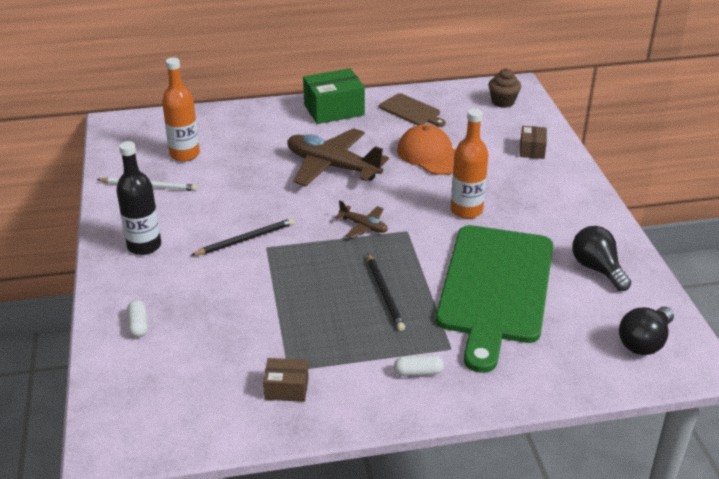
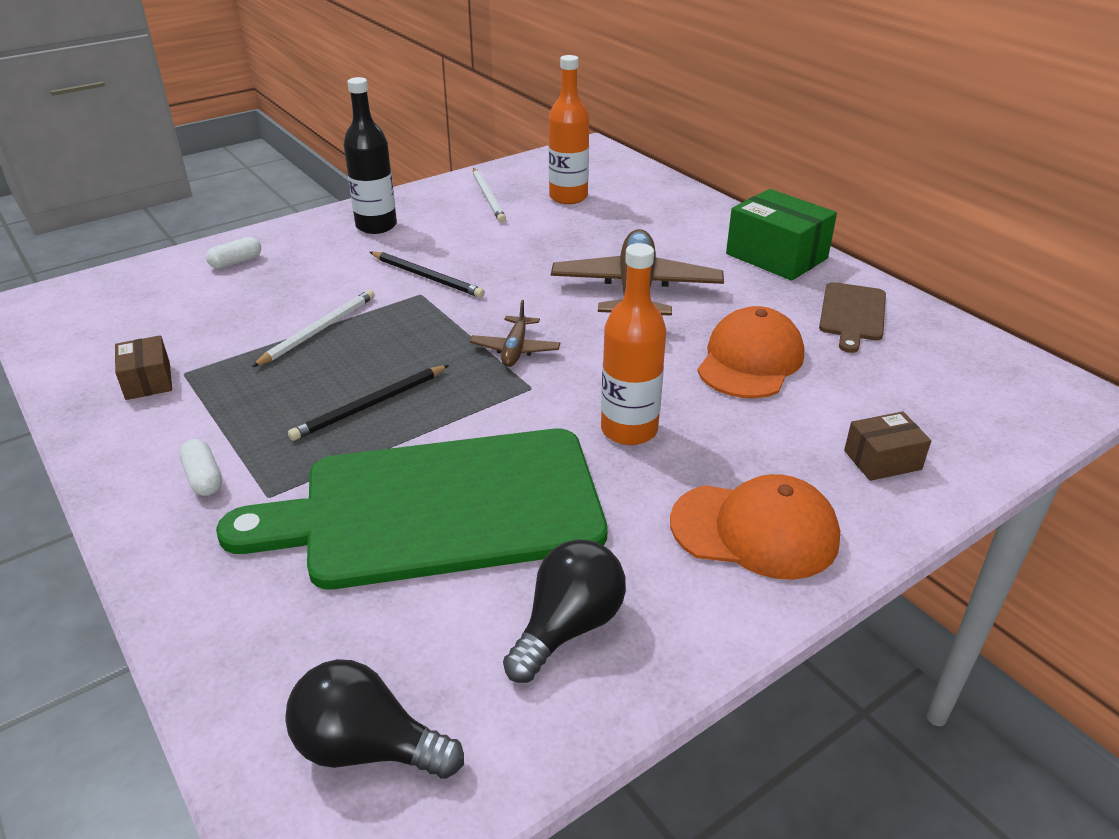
camera: 65 degrees right, 0 degrees up
brown cupcake [488,68,521,108] -> none
none -> white pencil [252,290,375,367]
none -> orange cap [670,474,840,580]

